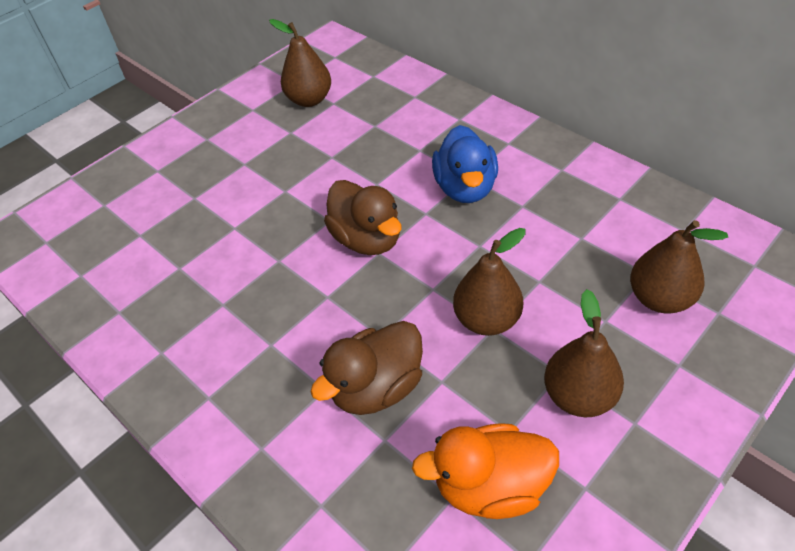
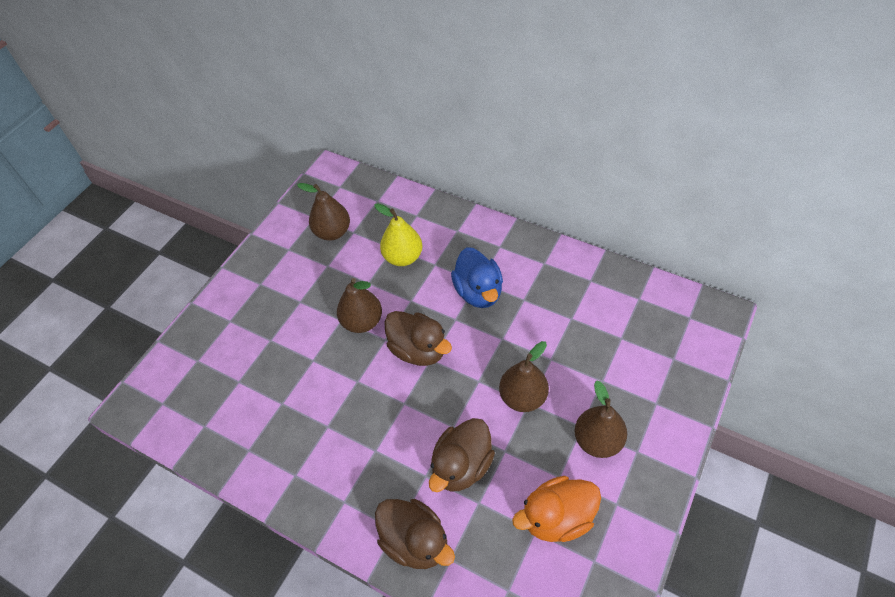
camera: 15 degrees left, 5 degrees up
brown pear [630,220,728,314] -> brown pear moved to [337,278,382,333]
none -> yellow pear [375,203,423,266]
none -> brown duck [375,499,455,569]

